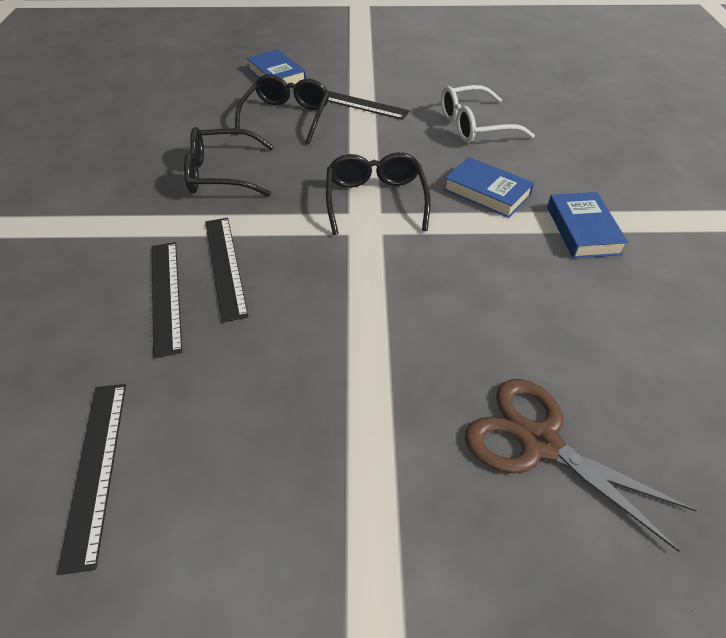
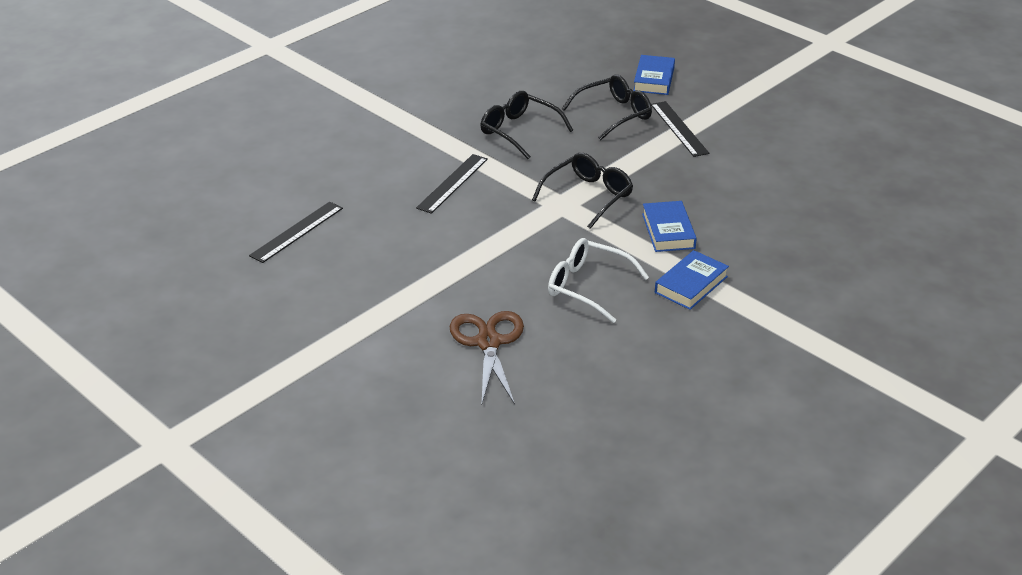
camera: 45 degrees right, 10 degrees down
black ruler [152,242,182,358] -> none
white glasses [441,85,535,143] -> white glasses moved to [548,238,649,323]

